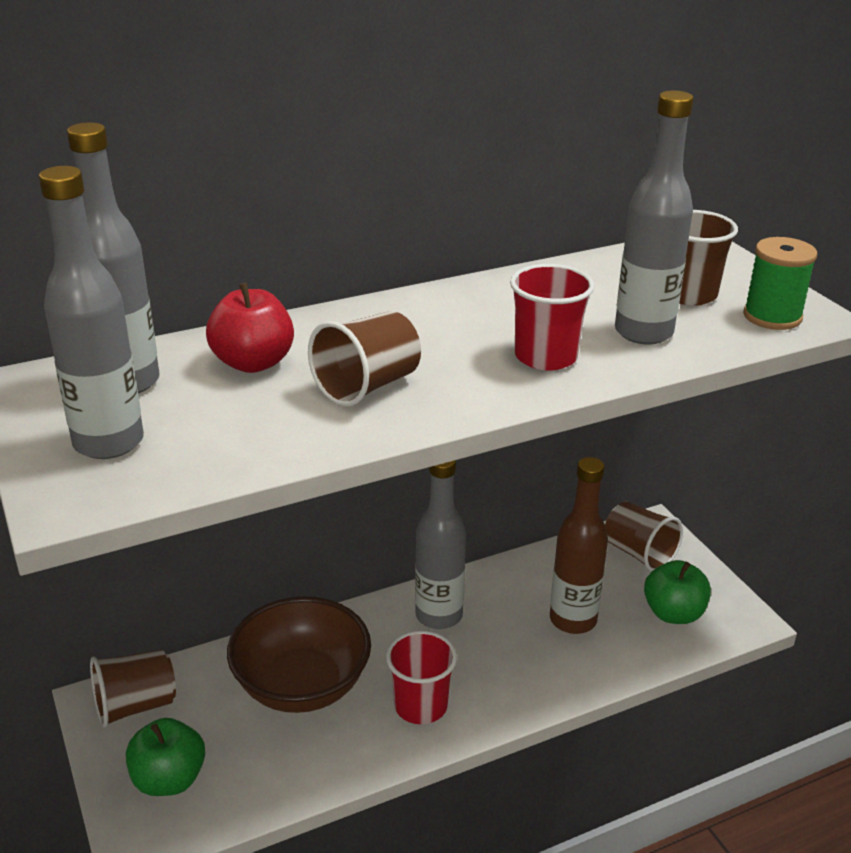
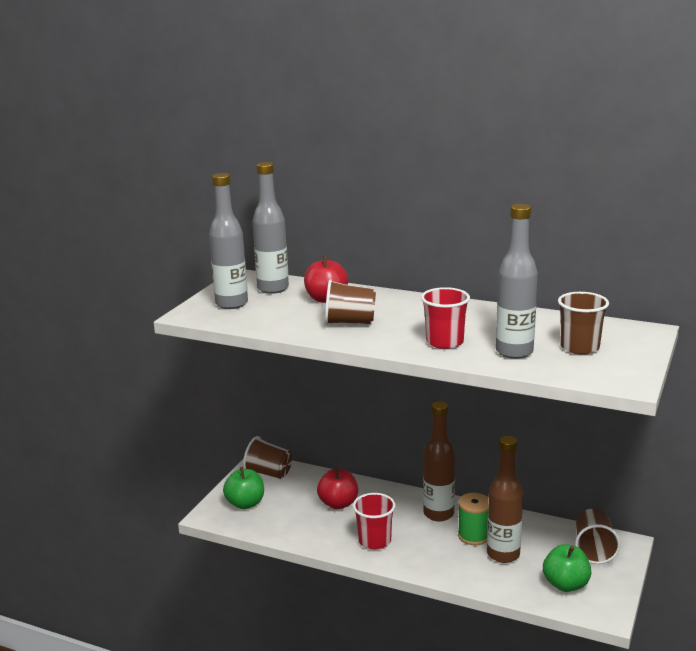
camera: 50 degrees right, 10 degrees down
brown bowl [227,596,371,713] -> red apple [317,467,358,509]
grey bottle [415,460,466,629] -> brown bottle [423,401,455,521]
green spool [743,237,817,330] -> green spool moved to [458,493,489,545]

